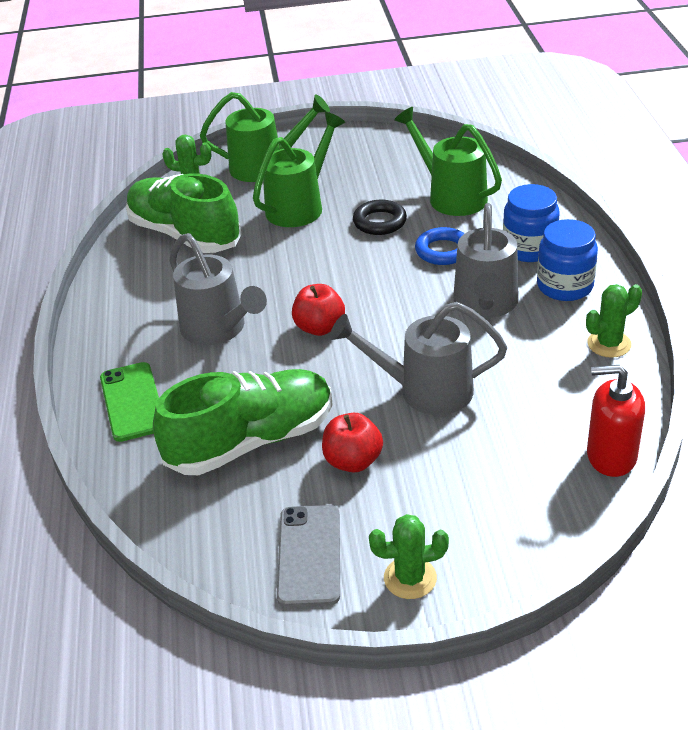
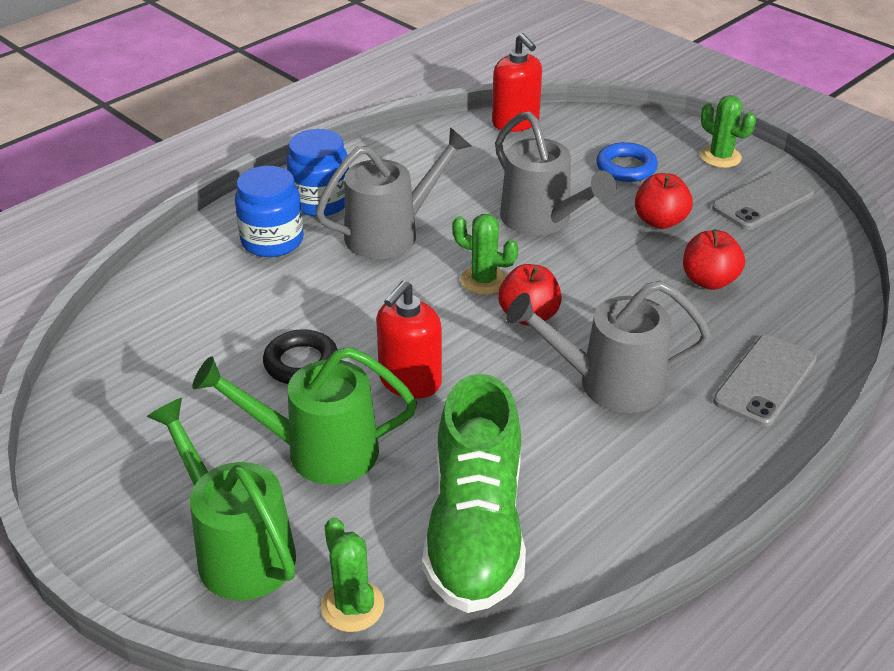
camera: 130 degrees left, 0 degrees up
green phone [100,362,159,442] -> grey phone [713,335,817,427]
green shoe [153,369,333,475] -> red apple [683,229,745,290]
grey watering can [169,233,267,345] -> grey watering can turned 105 degrees counterclockwise [506,281,711,413]
green watering can [394,107,502,216] -> none
blue ring [415,227,465,265] -> blue ring moved to [596,142,658,182]
green cactus [586,284,642,358] -> green cactus moved to [452,214,518,294]
none -> red soap dispenser [376,281,442,399]

